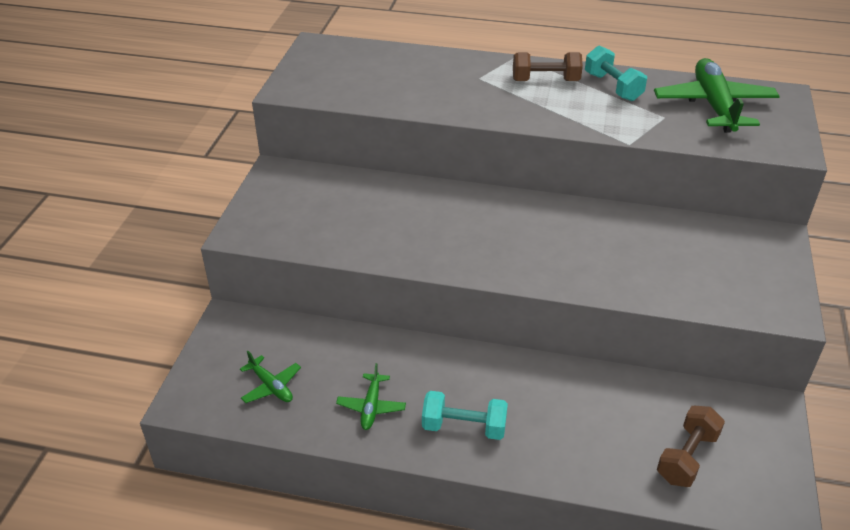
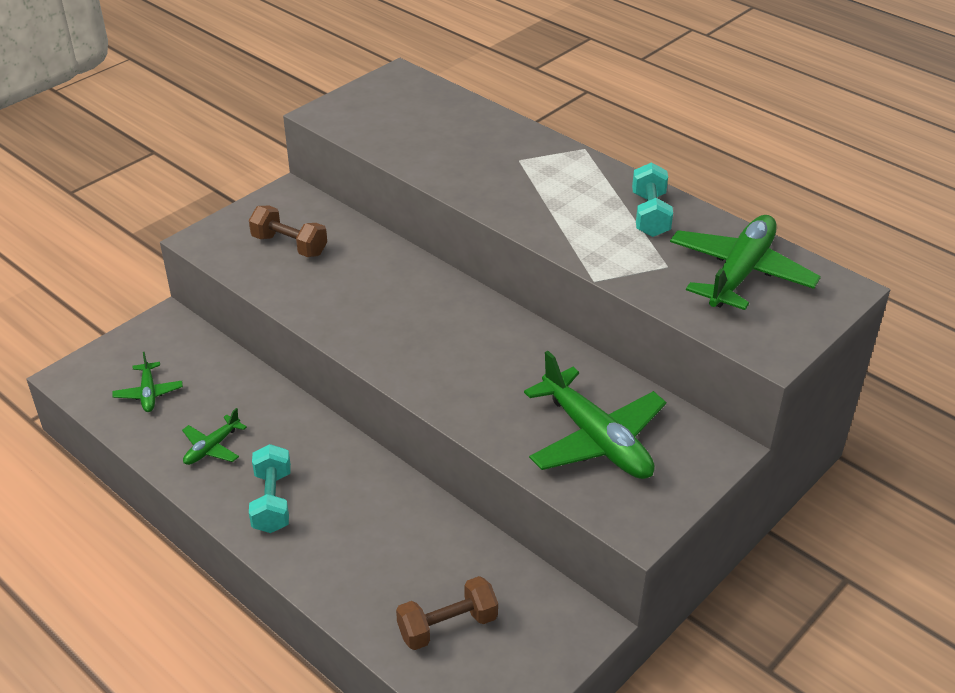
camera: 30 degrees right, 0 degrees up
turquoise dumbbell [422,391,508,440] -> turquoise dumbbell turned 45 degrees clockwise [249,444,291,533]
brown dumbbell [513,52,583,81] -> brown dumbbell moved to [249,206,327,257]
none -> green plane [524,351,666,479]

